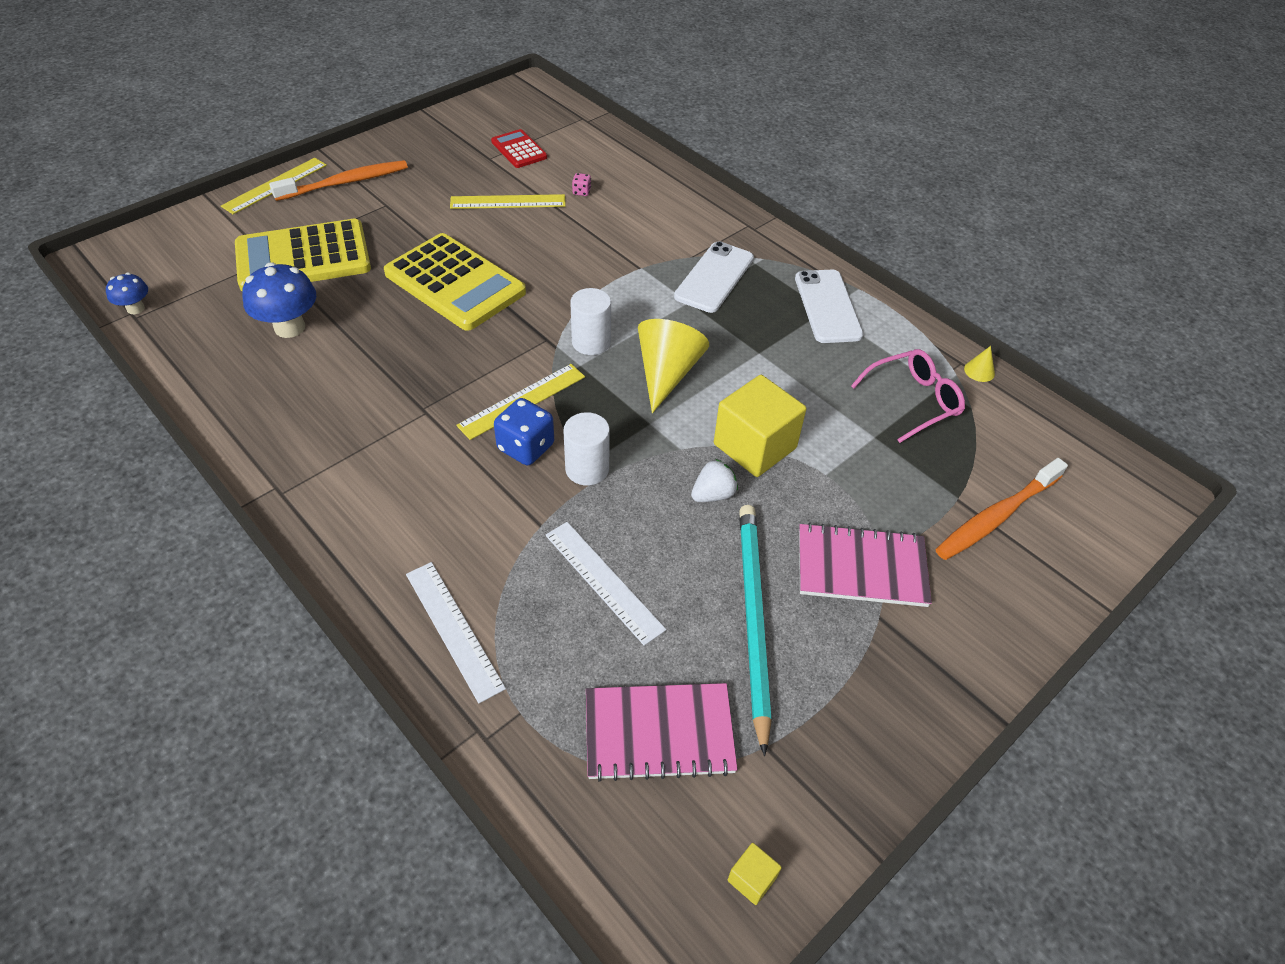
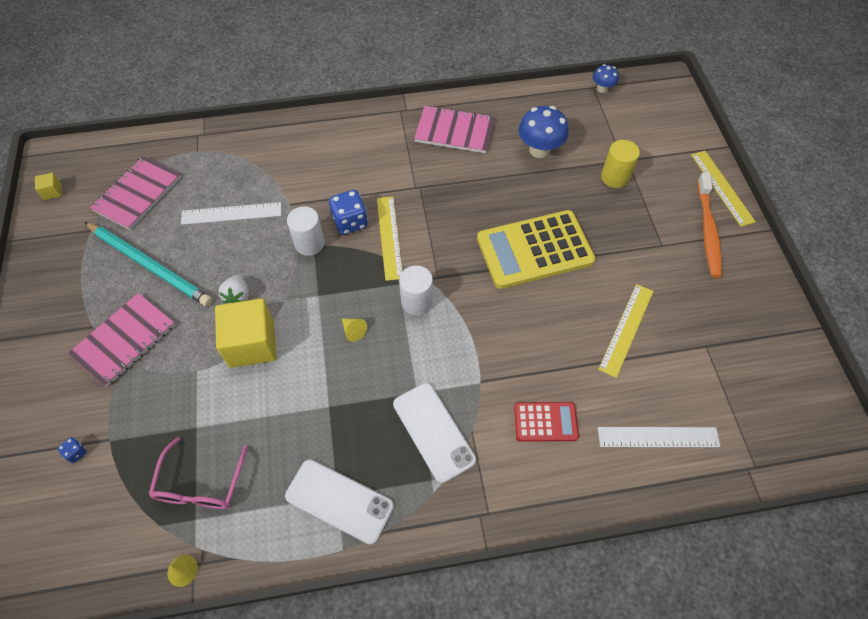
camera: 125 degrees right, 10 degrees up
yellow calculator [235,219,371,291] -> yellow cylinder [601,140,640,188]
white ruler [406,562,506,703] -> white ruler moved to [598,427,721,447]
red calculator [491,129,547,168] -> red calculator moved to [514,402,579,442]
pink dice [572,173,591,196] -> none
yellow cone [638,319,709,413] -> yellow cone [342,319,367,342], size x0.42
orange toothbrush [935,458,1068,560] -> blue dice [57,437,87,463]
none -> pink notebook [414,105,495,153]

